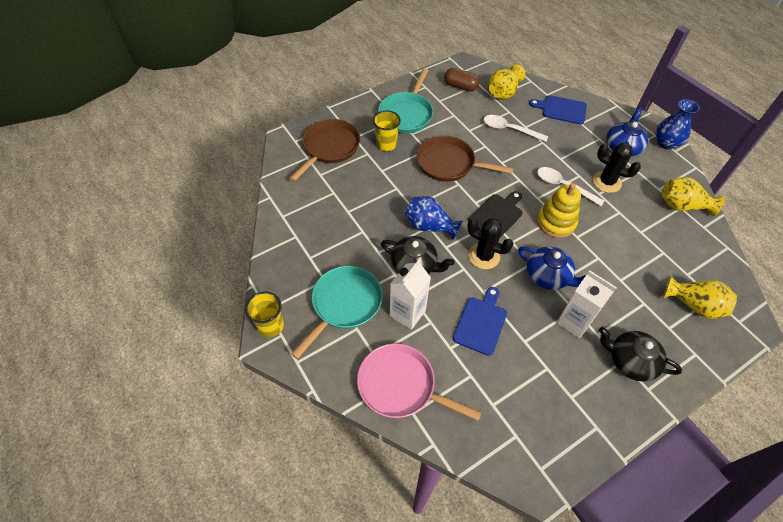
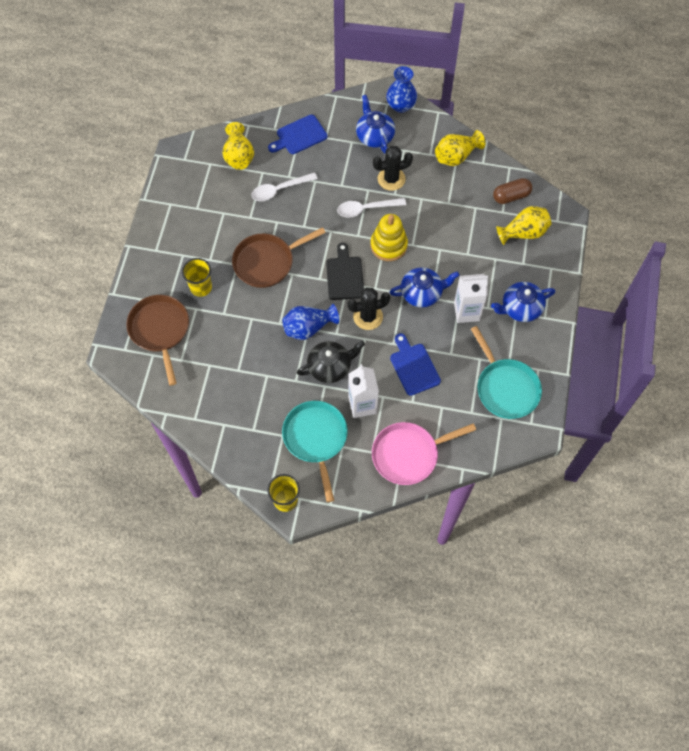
camera: 45 degrees left, 10 degrees up
turquoise pan [378,69,433,133] -> turquoise pan moved to [471,326,542,419]
brown capsule [444,68,479,92] -> brown capsule moved to [493,178,532,204]
black teapot [599,327,682,382] -> blue teapot [491,282,555,322]

